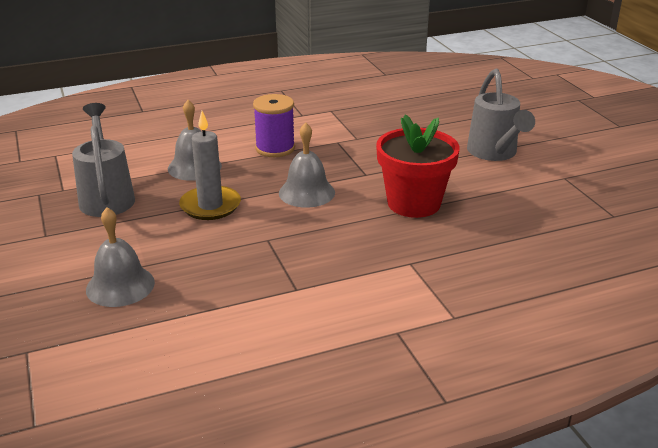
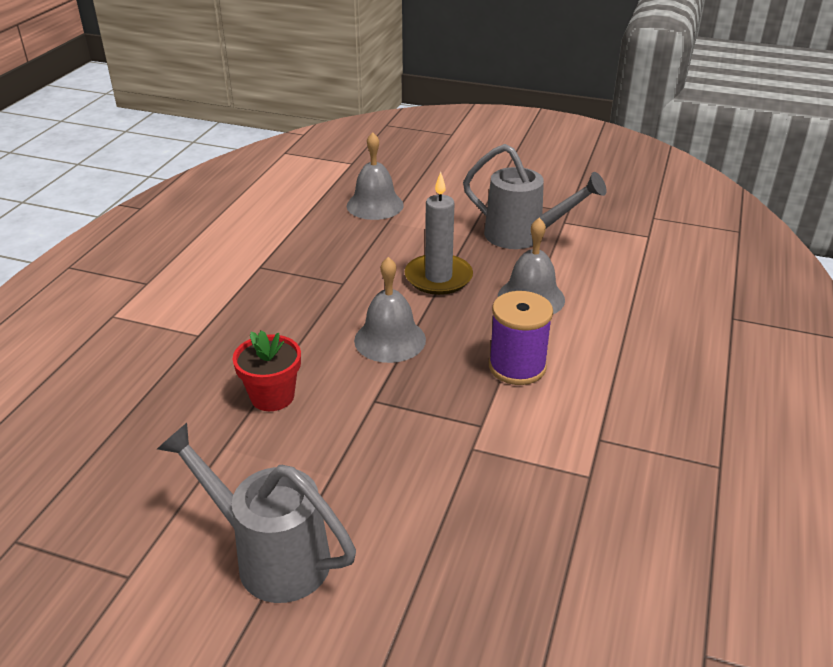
camera: 130 degrees right, 5 degrees up
red flower pot [376,114,460,218] -> red flower pot [233,330,301,411], size x0.61

